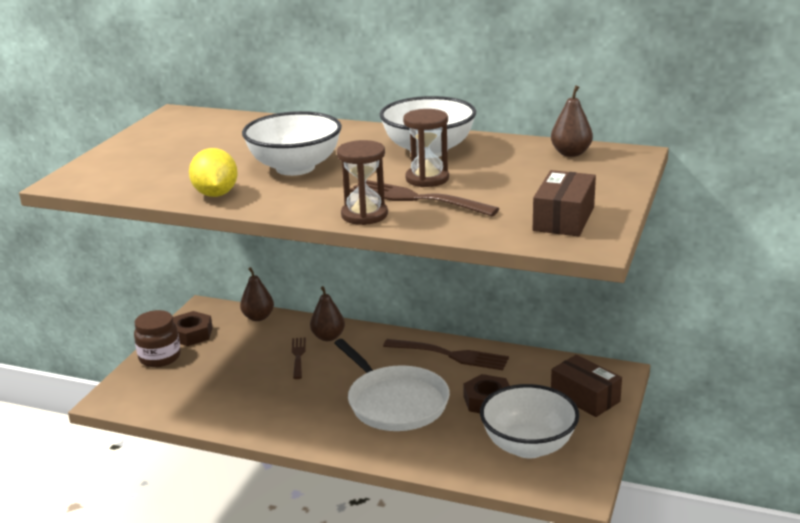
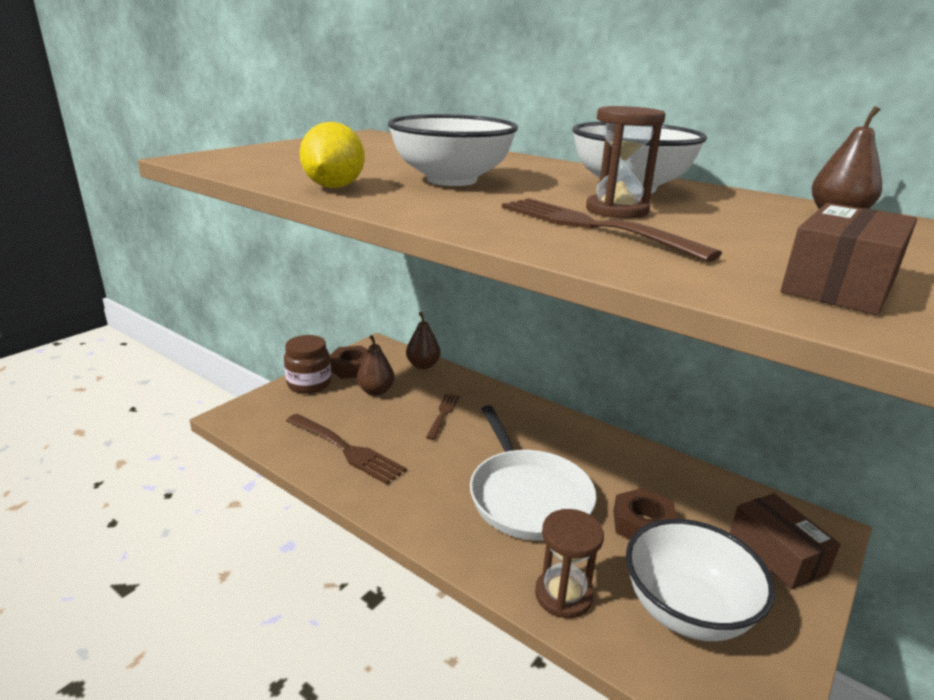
camera: 15 degrees right, 0 degrees up
brown pear [310,286,345,341] -> brown pear moved to [357,335,395,396]
brown hourglass [337,140,388,225] -> brown hourglass moved to [535,509,604,618]
brown fork [383,339,509,370] -> brown fork moved to [286,414,407,485]

